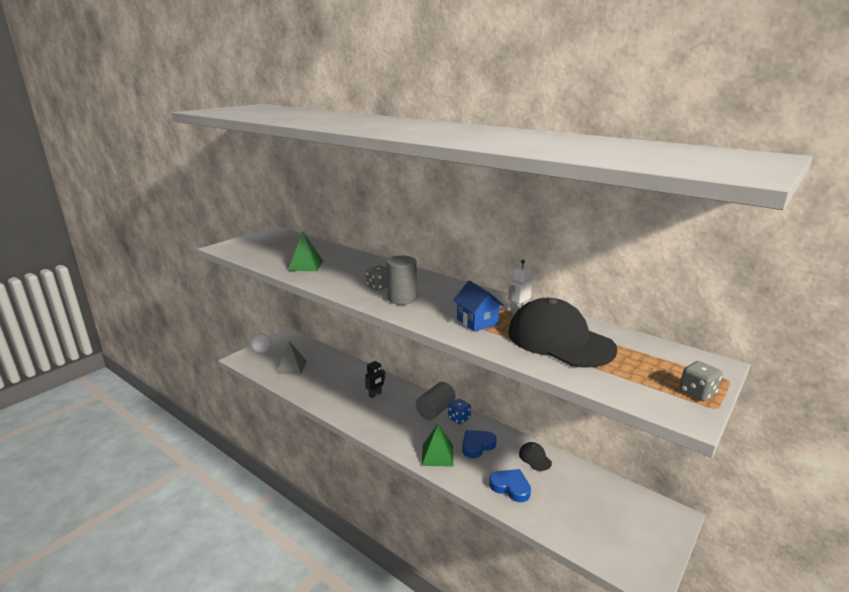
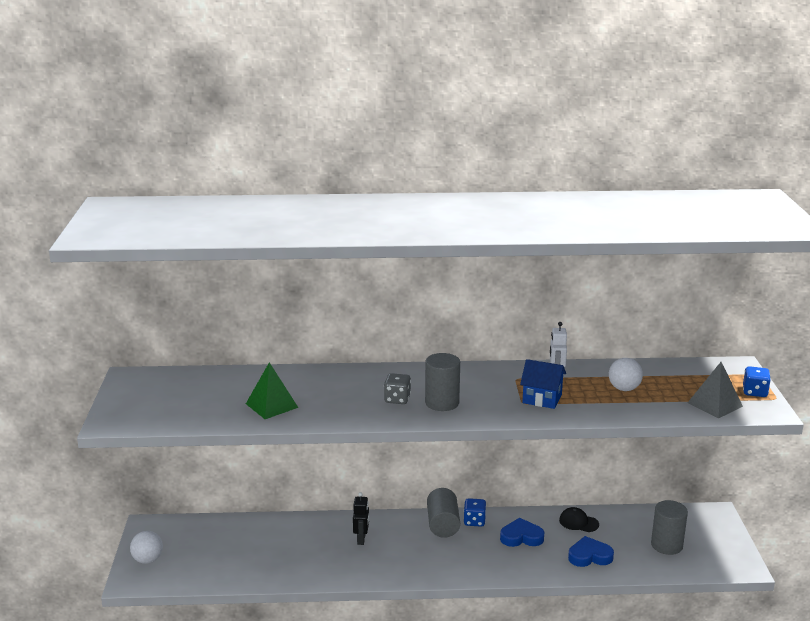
camera: 40 degrees left, 0 degrees up
grey pyramid [277,341,307,374] -> grey pyramid moved to [688,362,743,418]
green pyramid [422,424,453,467] -> none
blue heart [462,430,497,458] -> blue heart turned 75 degrees clockwise [500,518,544,547]
black cap [508,298,617,368] -> white ball [609,358,643,391]
grey dice [680,361,723,401] -> blue dice [743,366,771,397]
none -> grey cylinder [651,500,688,555]

